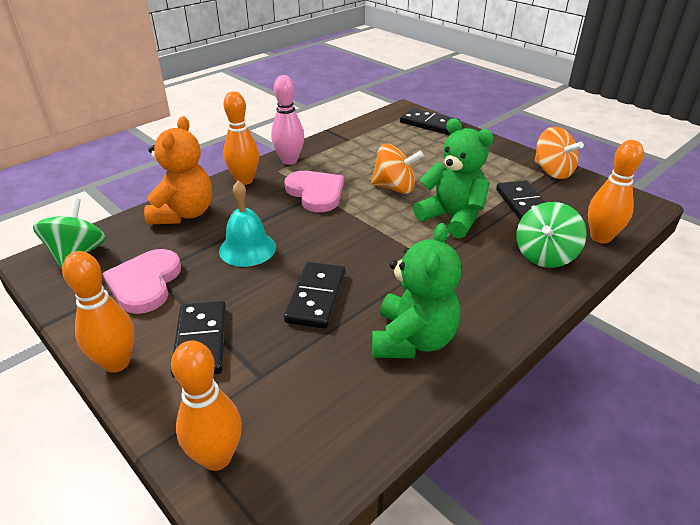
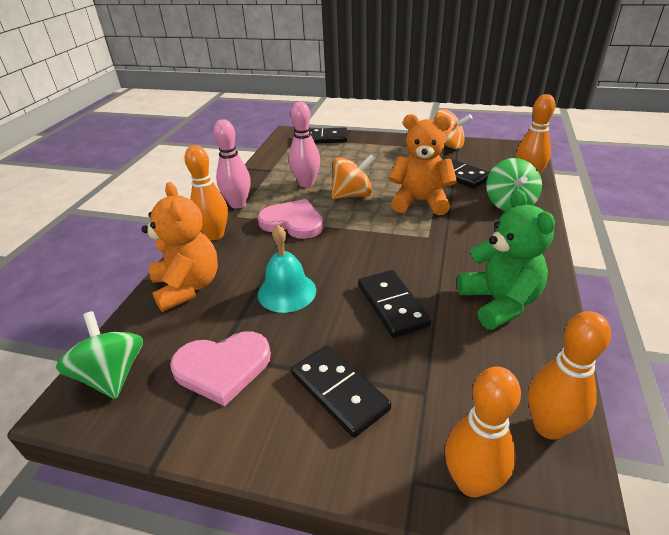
camera: 30 degrees left, 0 degrees up
orange bowling pin [62,251,135,373] -> orange bowling pin moved to [528,311,611,440]
pink heart [102,249,181,314] -> pink heart turned 75 degrees counterclockwise [170,331,271,406]
green teddy bear [413,118,494,238] -> orange teddy bear [389,114,457,215]
none -> pink bowling pin [289,102,320,187]

